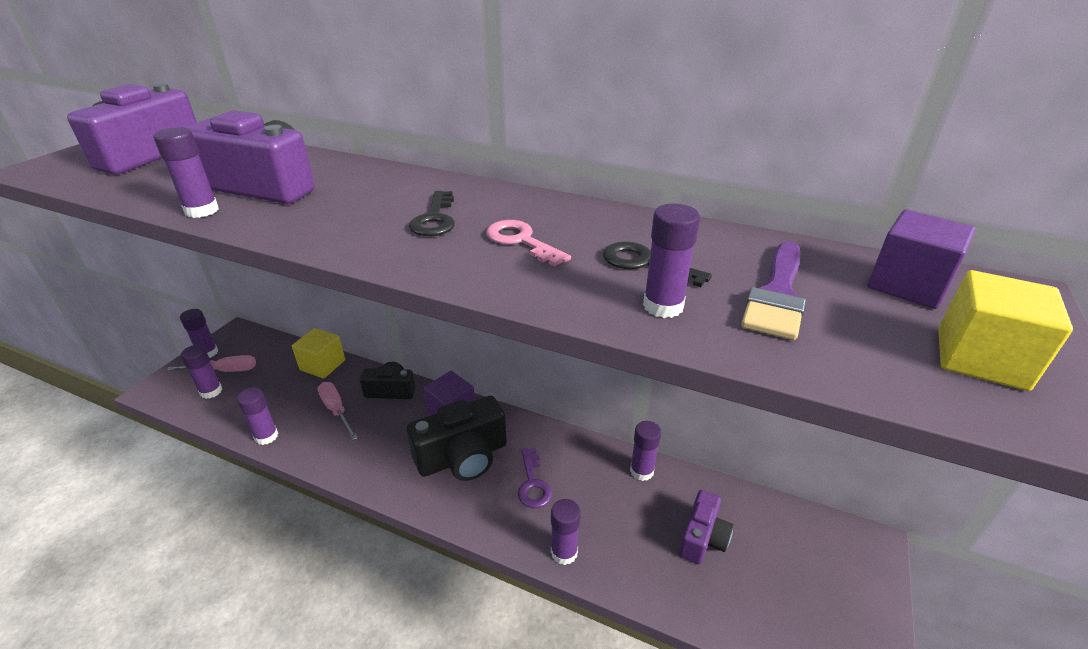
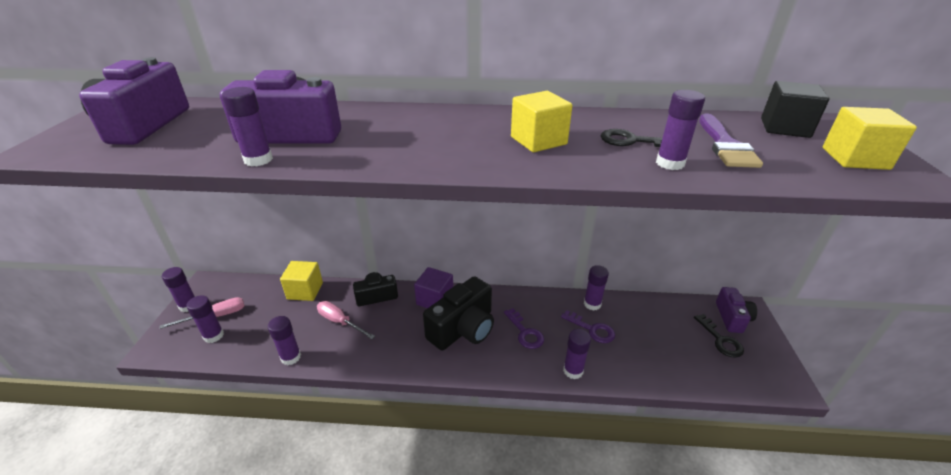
camera: 20 degrees left, 0 degrees up
black key [409,191,455,236] -> black key moved to [694,314,744,358]
pink key [486,220,571,267] -> yellow cube [511,91,573,152]
purple camera [679,490,733,564] -> purple camera moved to [716,287,757,333]
purple cube [868,210,976,309] -> black cube [761,81,829,138]
none -> purple key [561,310,615,343]

